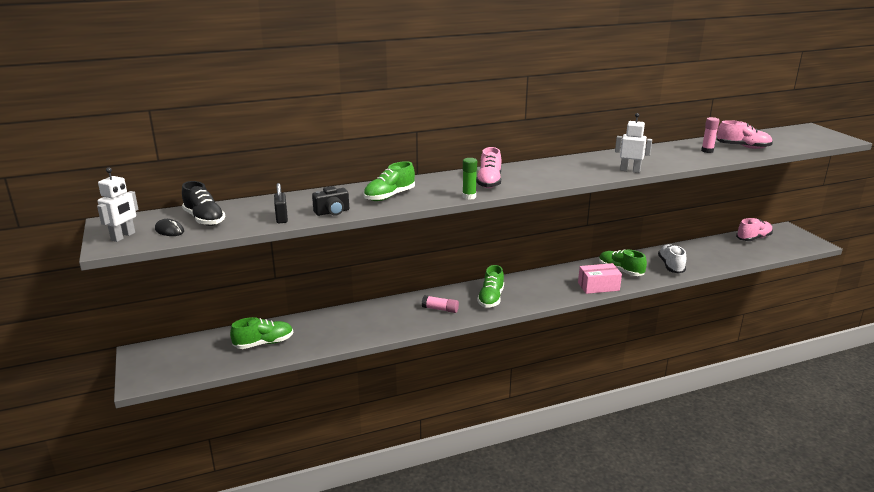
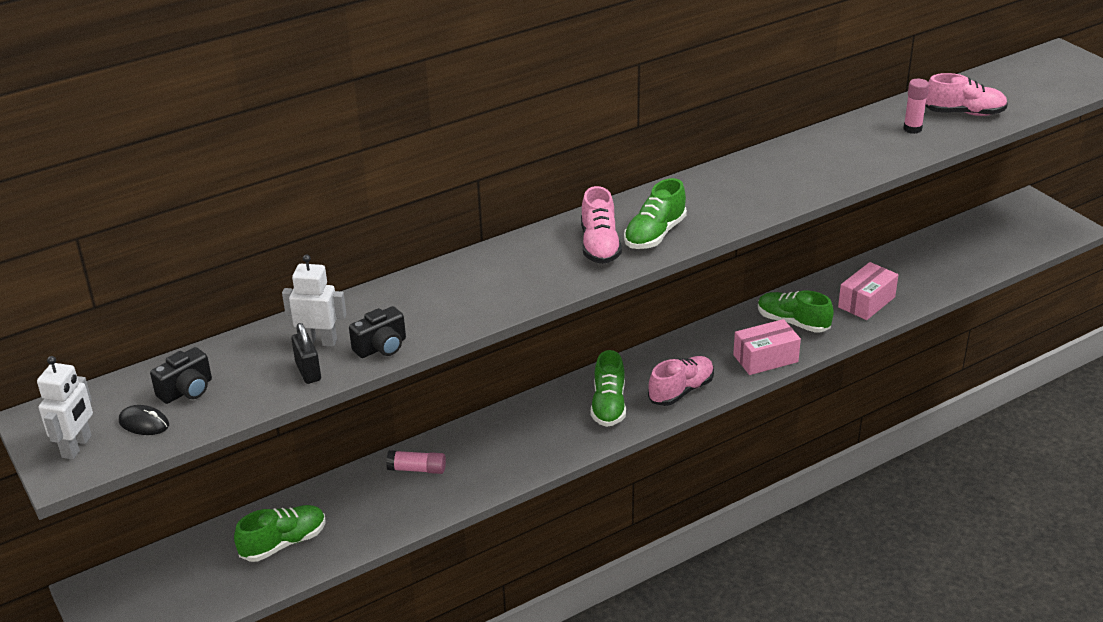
camera: 10 degrees left, 10 degrees up
black shoe [182,181,225,226] -> black camera [150,347,212,404]
green shoe [364,161,415,201] -> green shoe moved to [624,178,687,249]
pink glue stick [422,295,459,313] -> pink glue stick moved to [386,450,446,474]
green glue stick [462,158,477,200] -> none
white robot [615,113,652,173] -> white robot moved to [282,255,346,347]
white shoe [658,244,686,274] -> pink box [838,262,898,320]
pink shoe [736,218,773,241] -> pink shoe moved to [648,356,714,406]

